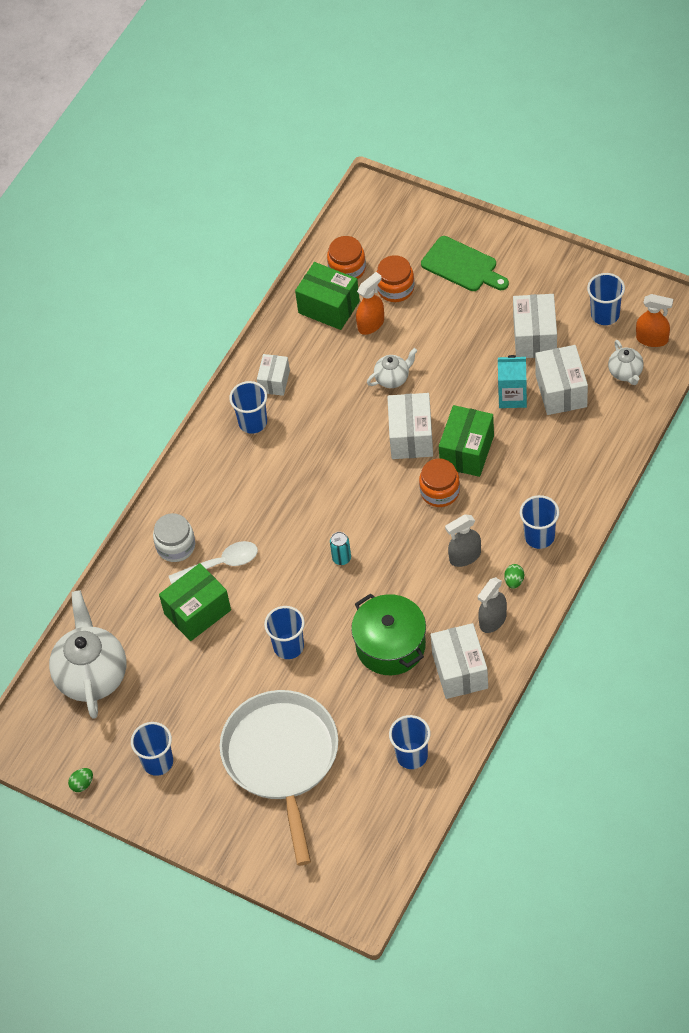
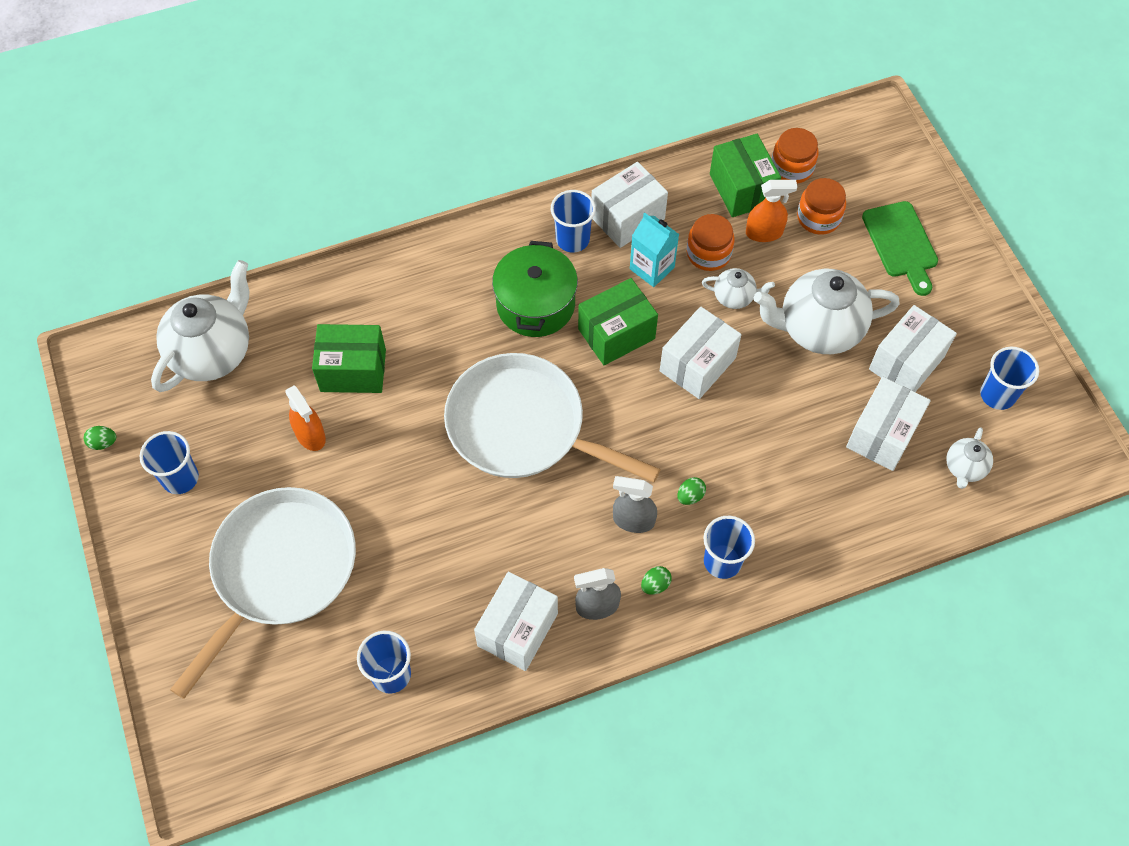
camera: 35 degrees right, 5 degrees up
white jar [153,513,195,562] -> none
white spoon [169,541,258,584] -> none
white box [257,354,290,396] -> white box [592,162,668,248], size x1.60
blue cup [264,606,305,659] -> none
turquoise can [330,532,351,565] -> white pan [444,353,661,483]
green pot [351,593,426,675] -> green pot moved to [492,241,578,337]
orange jar [419,458,460,507] -> orange jar moved to [687,214,735,271]
green box [439,405,494,477] -> green box moved to [578,278,658,365]
turquoise carton [498,355,527,408] -> turquoise carton moved to [630,213,679,287]
orange spray bottle [636,294,673,347] -> orange spray bottle moved to [285,385,326,451]
none -> green egg [677,477,706,505]
none -> white teapot [754,269,900,354]

